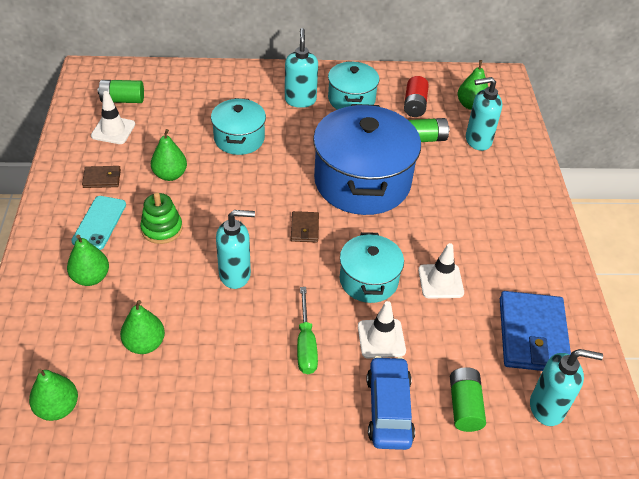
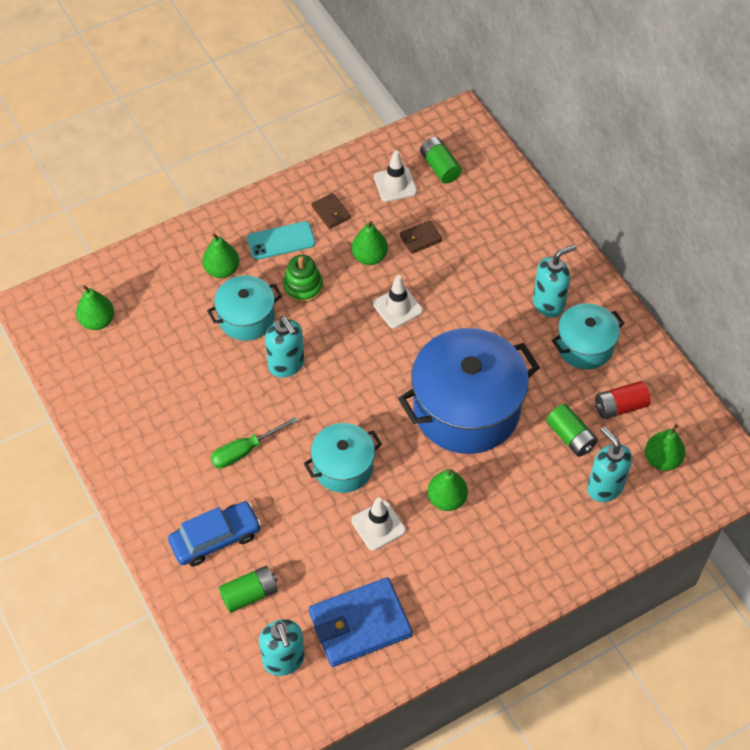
camera: 65 degrees right, 10 degrees up
green pear [120,300,165,354] -> green pear moved to [427,469,468,511]
turquoise pot [211,98,266,155] -> turquoise pot moved to [207,275,282,341]
brown wallet [291,211,319,243] -> brown wallet moved to [400,220,442,254]
white traffic cone [358,301,406,359] -> white traffic cone moved to [373,275,423,328]

